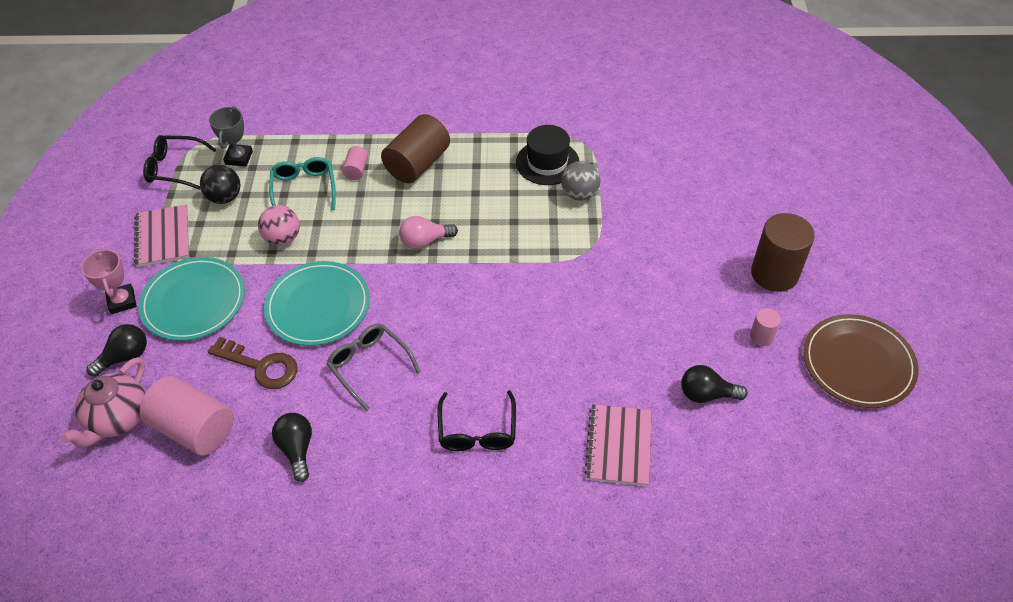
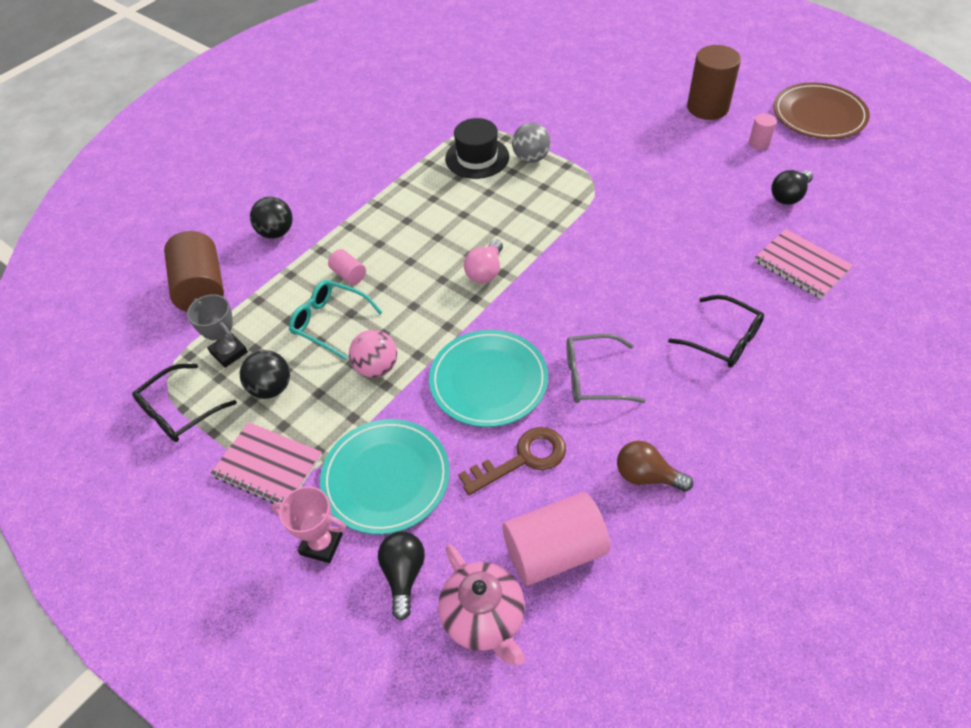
camera: 50 degrees left, 0 degrees up
black light bulb [272,413,312,482] -> brown light bulb [617,441,693,492]
brown cylinder [381,114,450,183] -> brown cylinder moved to [164,231,224,312]
none -> black ball [250,197,293,239]

